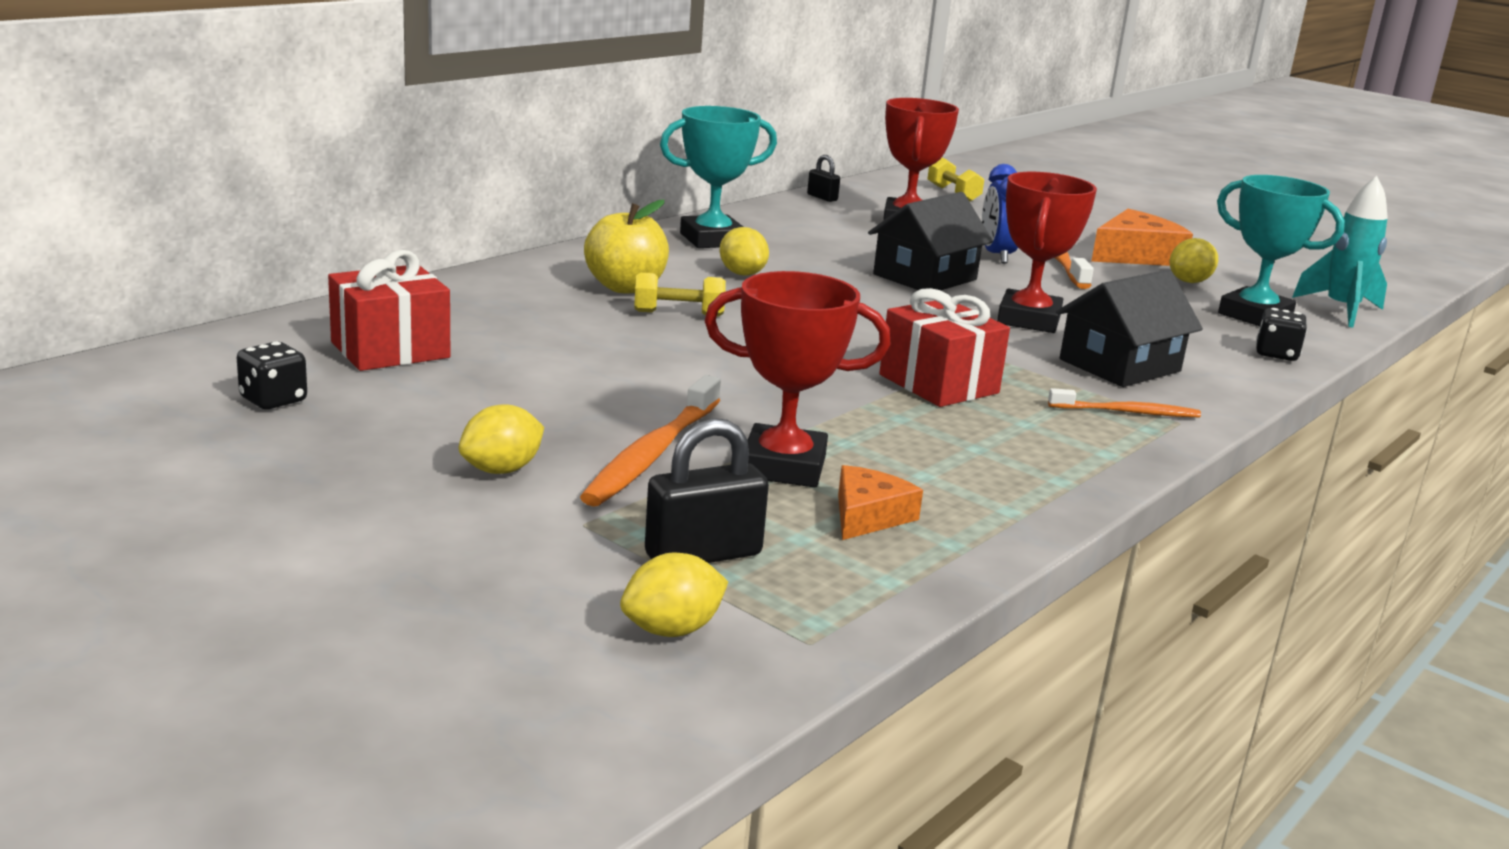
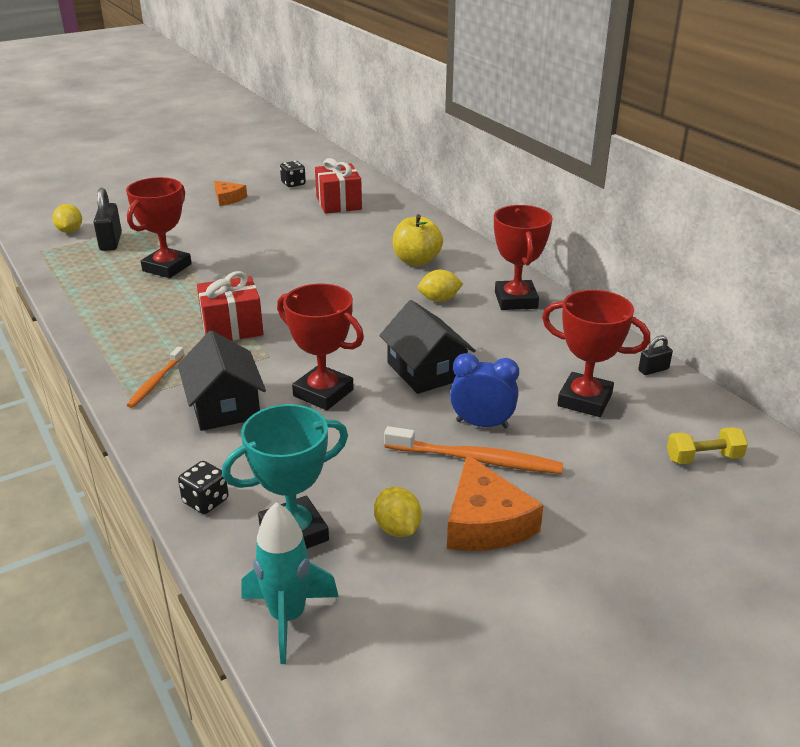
camera: 110 degrees right, 10 degrees up
yellow lemon [458,404,544,474] -> none
orange toothbrush [580,375,721,507] -> none
yellow dumbbell [634,273,726,317] -> none
turquoise trophy [660,106,777,248] -> red trophy [494,205,552,310]
orange cheese [838,465,923,540] -> orange cheese moved to [214,181,247,206]

